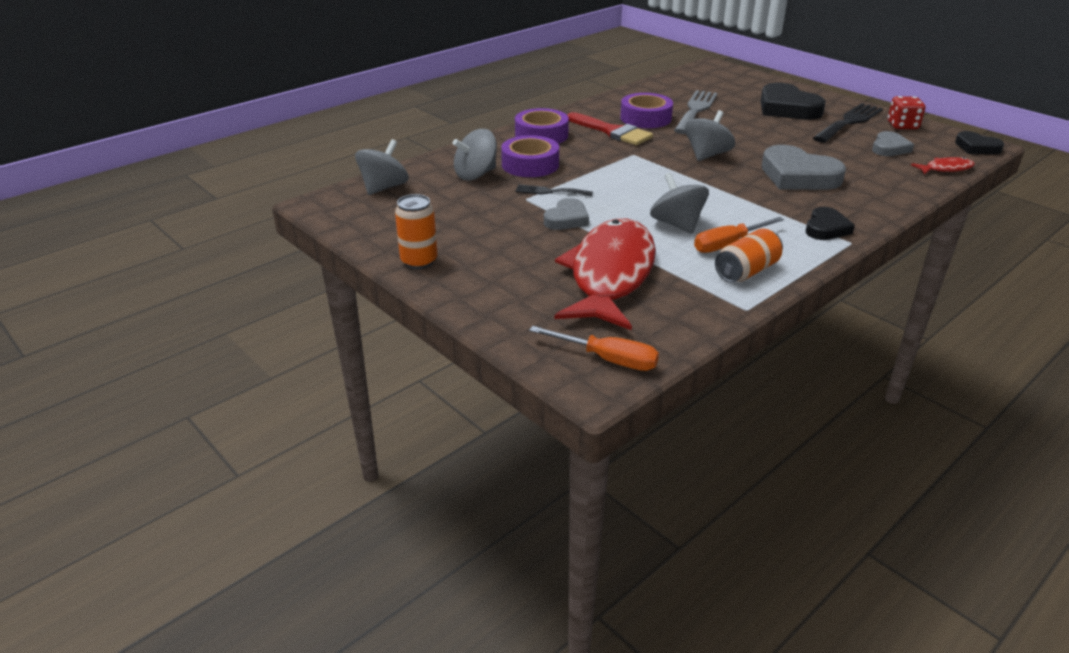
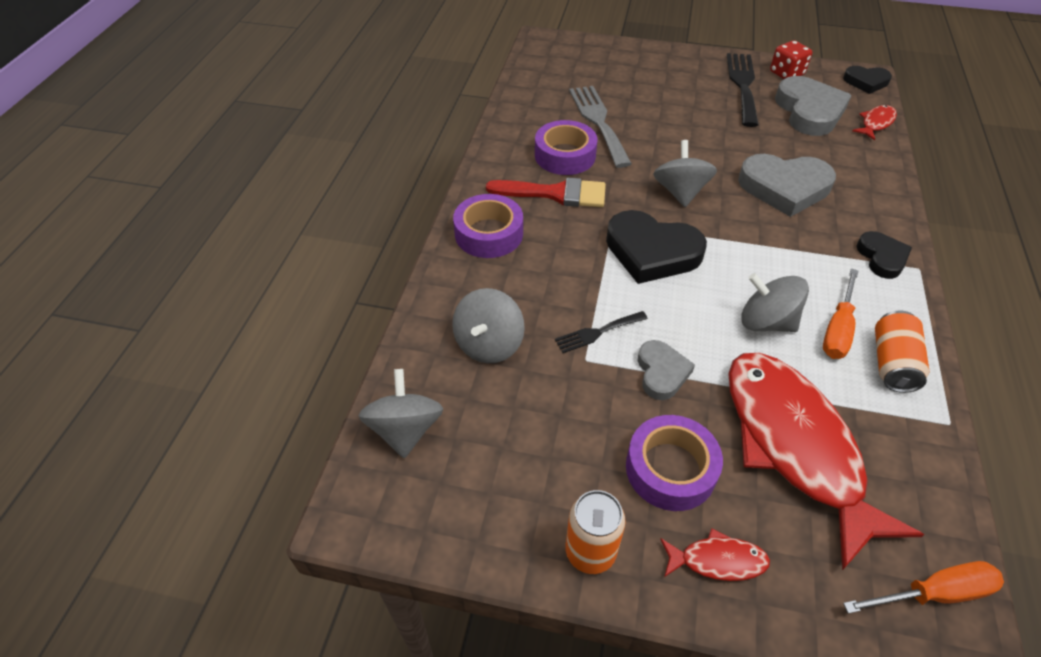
camera: 35 degrees left, 15 degrees up
purple tape [501,135,559,177] -> purple tape moved to [626,415,723,511]
black heart [761,83,826,120] -> black heart moved to [606,210,707,284]
grey heart [872,131,914,156] -> grey heart [775,76,852,136], size x1.75
none -> red fish [660,528,770,581]

